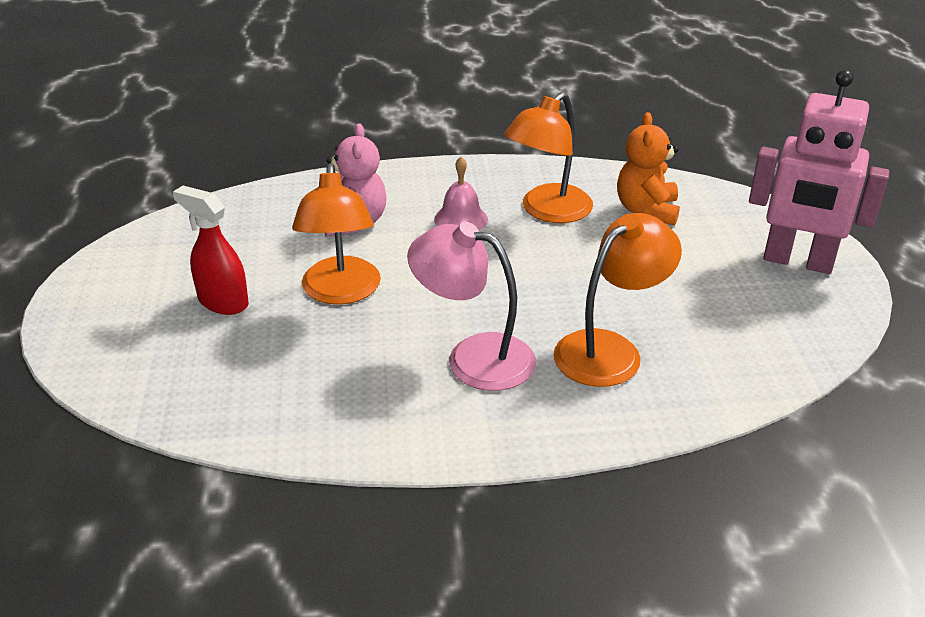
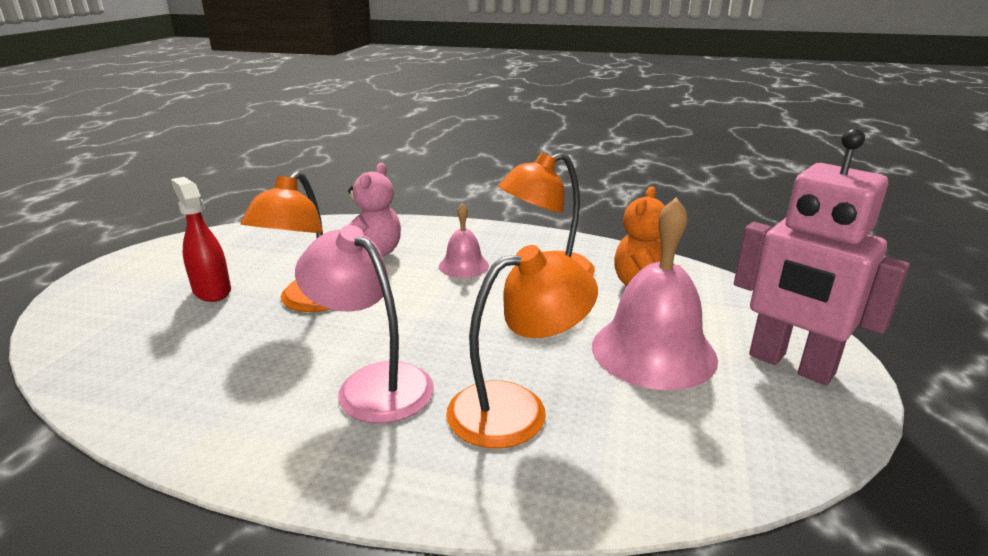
camera: 20 degrees right, 10 degrees down
none -> pink bell [592,197,718,390]

